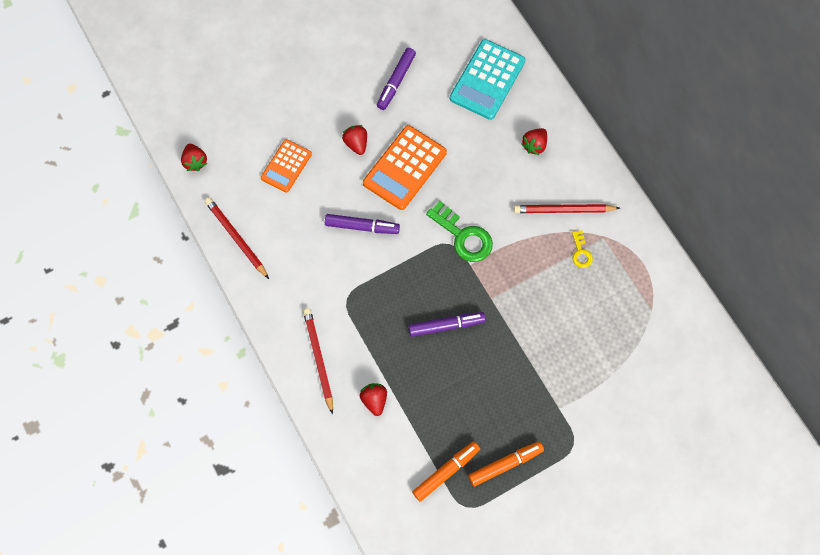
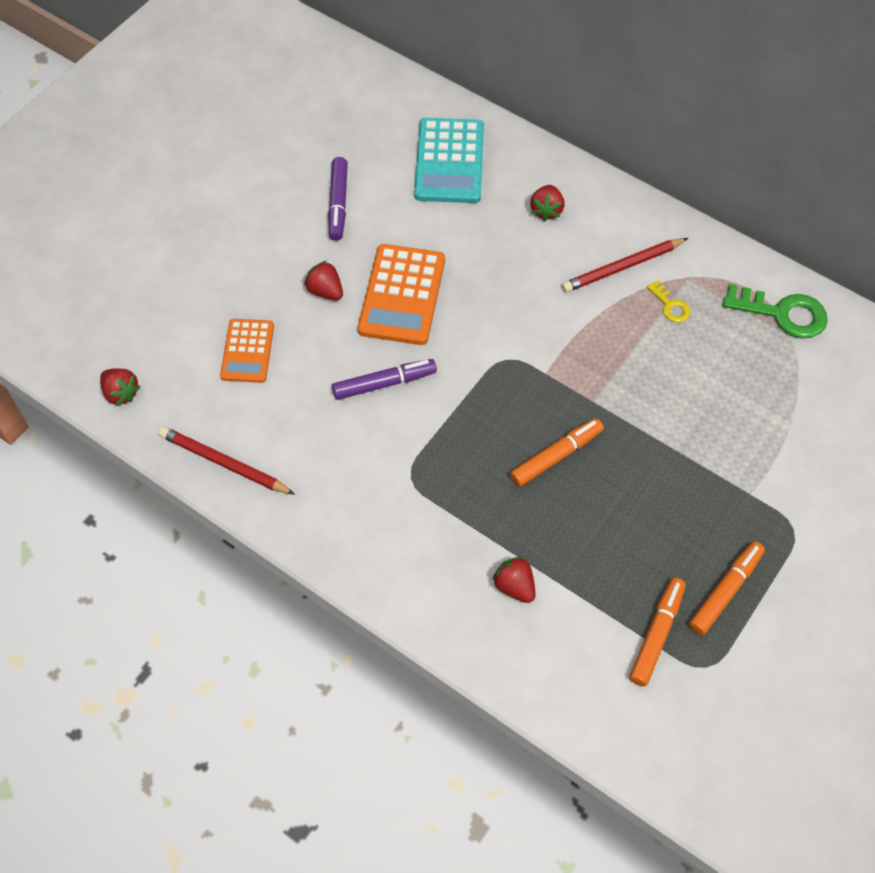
camera: 25 degrees left, 10 degrees down
red pencil [303,308,333,414] -> none
purple marker [408,312,486,337] -> orange marker [510,418,604,487]
green key [426,201,493,262] -> green key moved to [723,284,828,339]

